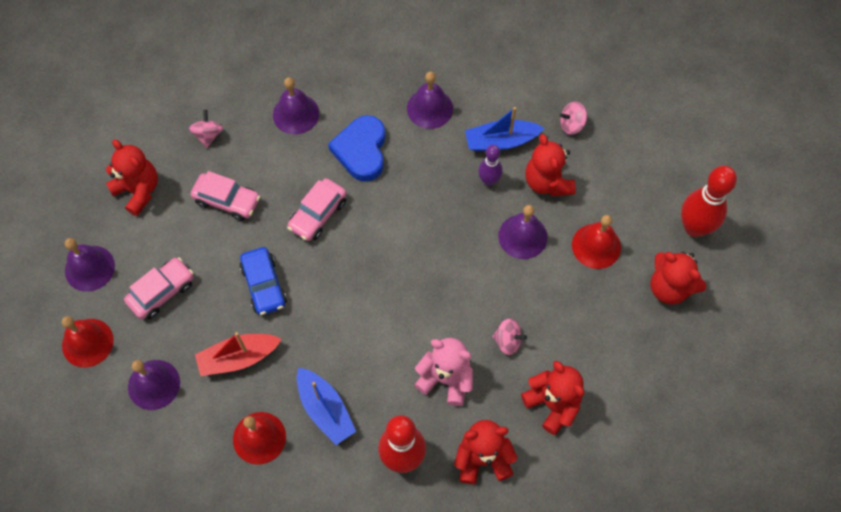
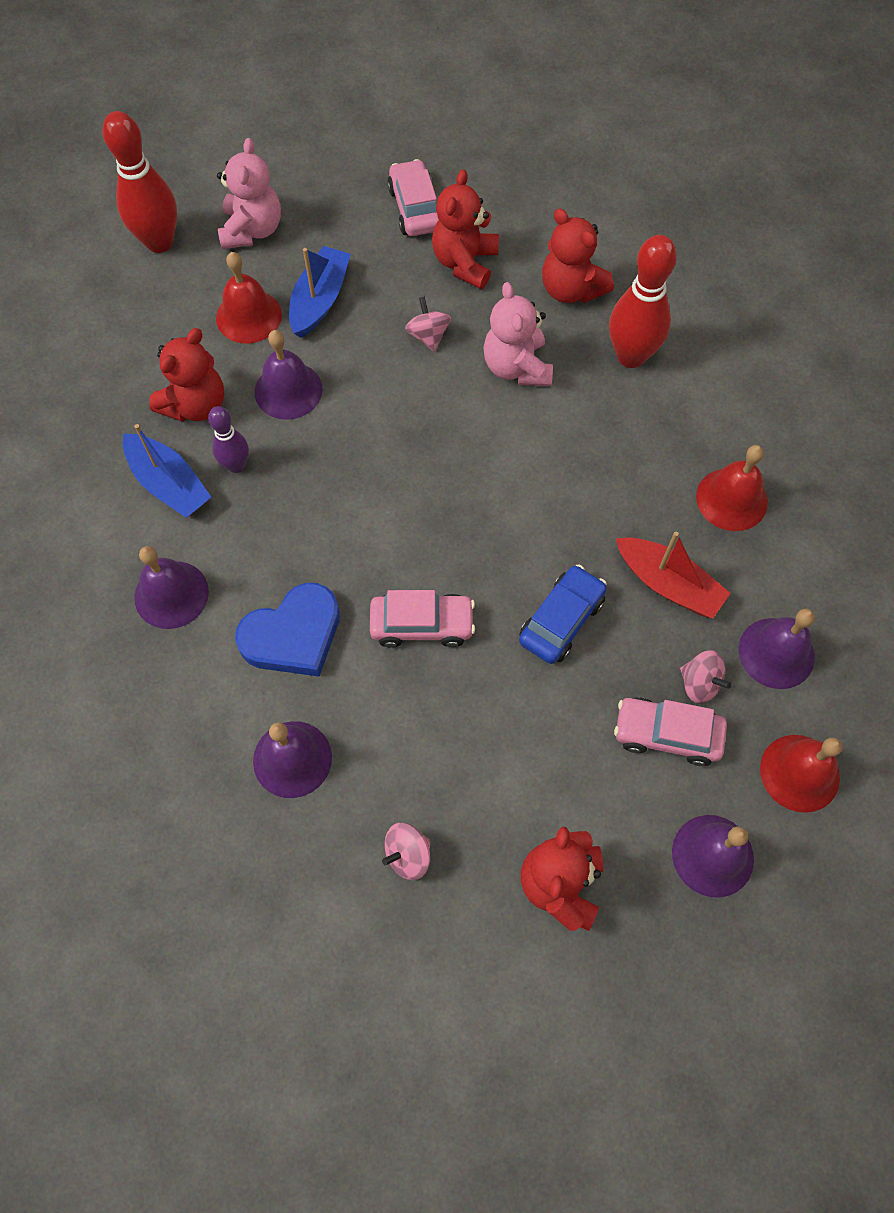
camera: 125 degrees left, 0 degrees up
pink car [191,171,260,221] -> pink car moved to [387,159,439,236]
blue boat [297,368,356,445] -> blue boat moved to [289,246,351,338]
pink spinning top [560,101,587,135] -> pink spinning top moved to [680,650,731,704]
red teddy bear [650,252,706,304] -> pink teddy bear [217,138,281,249]

